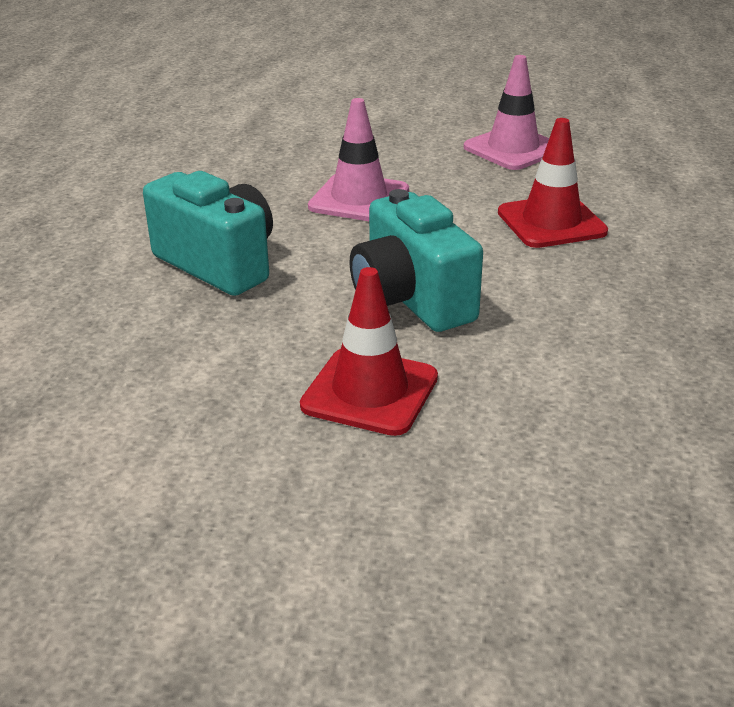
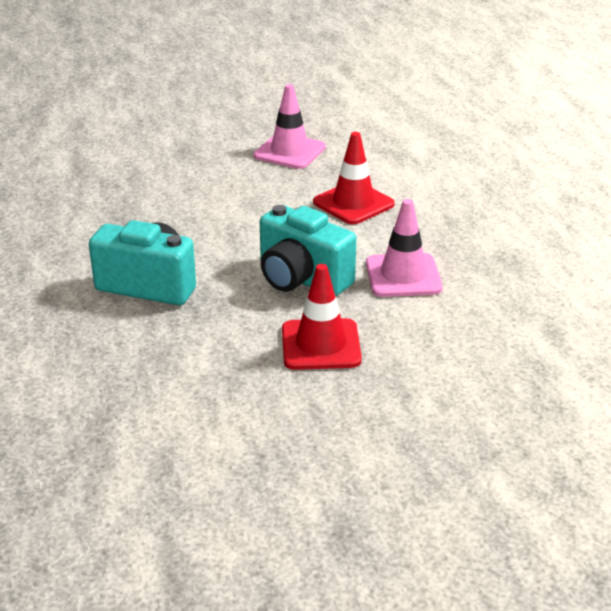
camera: 25 degrees left, 0 degrees up
pink traffic cone [308,98,409,221] -> pink traffic cone moved to [366,199,443,297]

